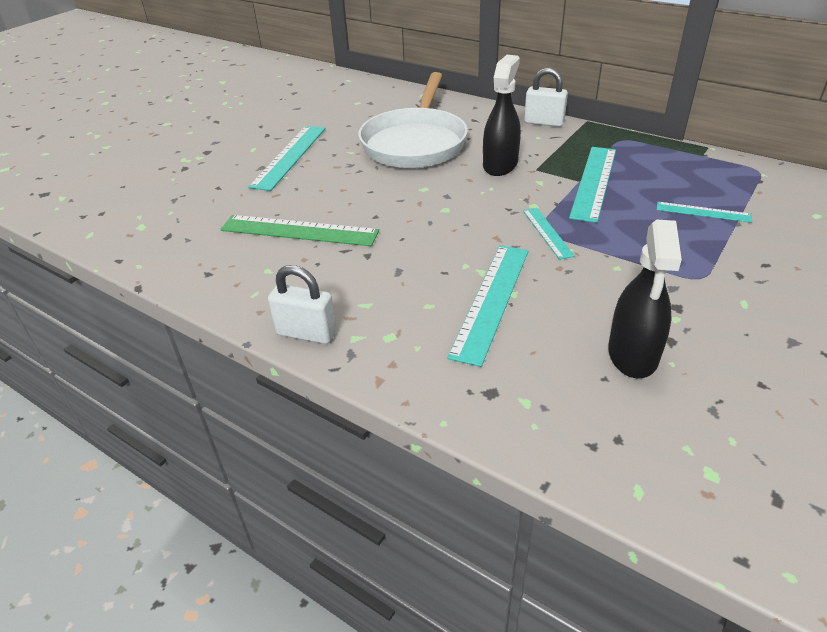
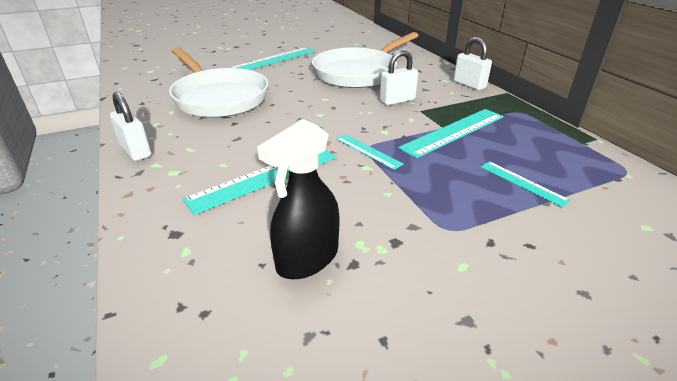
camera: 30 degrees right, 5 degrees down
green ruler [220,215,379,246] -> white pan [169,47,269,118]
black spray bottle [483,55,521,176] -> white padlock [380,50,418,105]
turquoise ruler [523,208,575,260] -> turquoise ruler turned 60 degrees counterclockwise [336,134,404,170]

